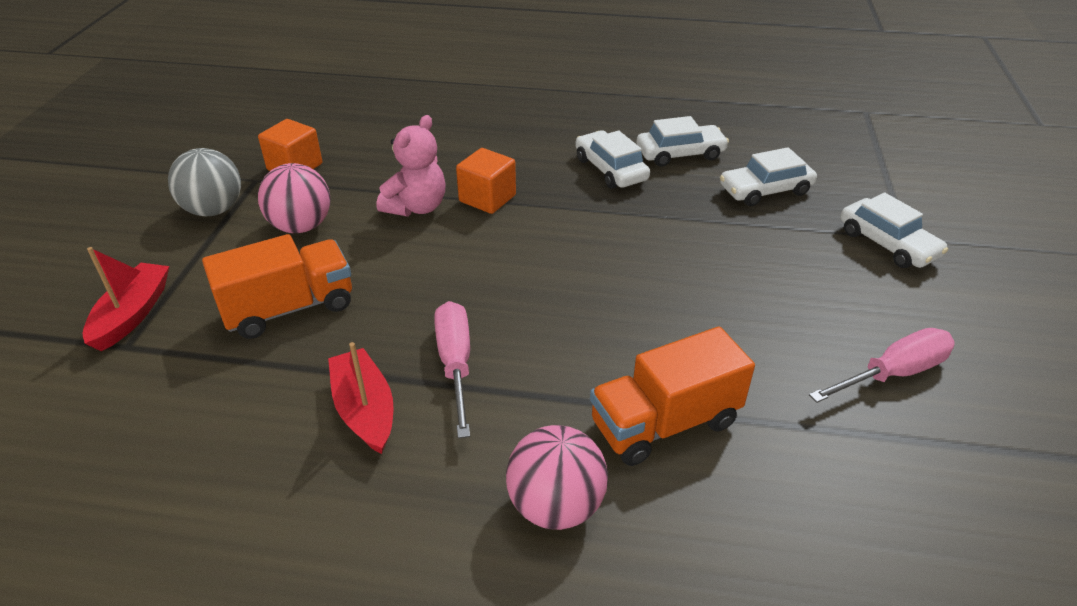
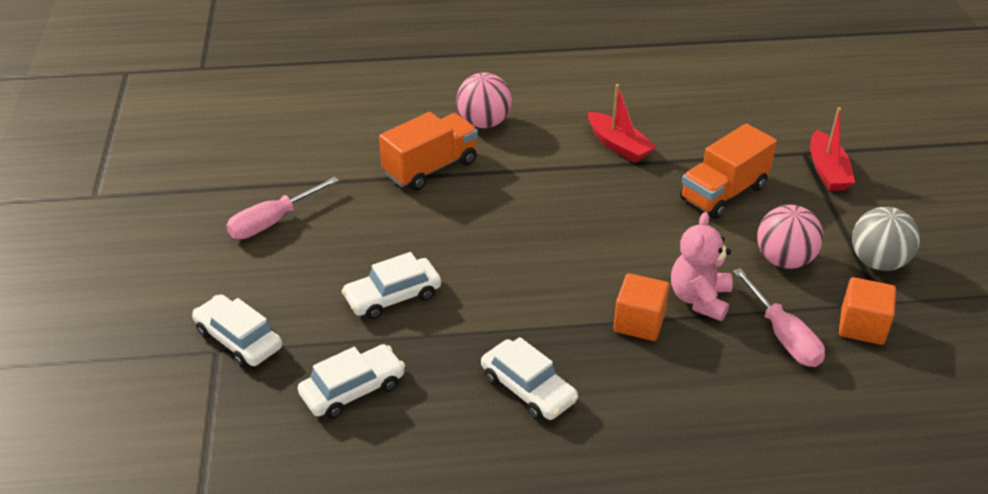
camera: 165 degrees right, 0 degrees up
pink screwdriver [434,301,470,438] -> pink screwdriver moved to [733,268,825,367]
white car [636,116,729,167] -> white car moved to [342,252,441,319]

